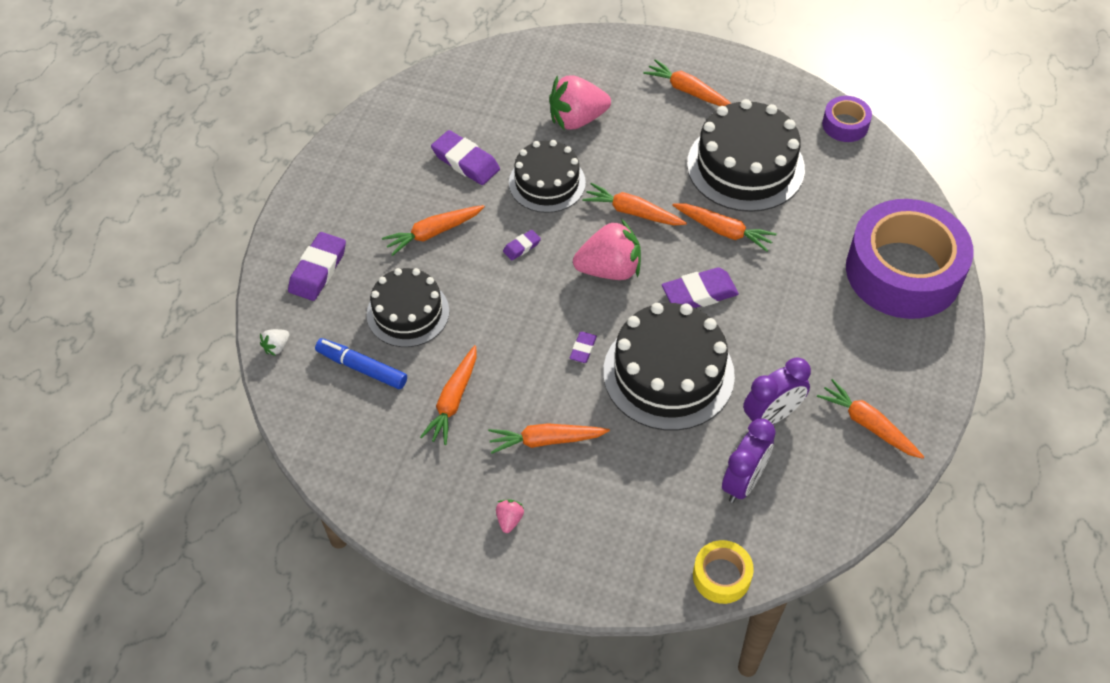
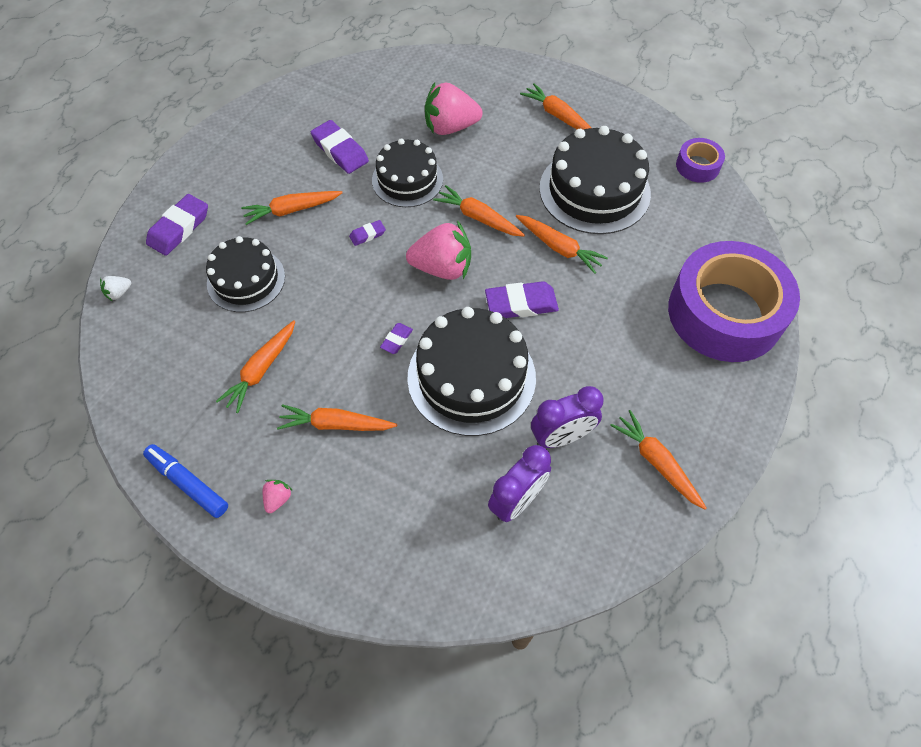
camera: 10 degrees right, 5 degrees up
blue marker [315,338,407,389] -> blue marker moved to [143,444,228,518]
yellow tape [693,540,754,604] -> none

